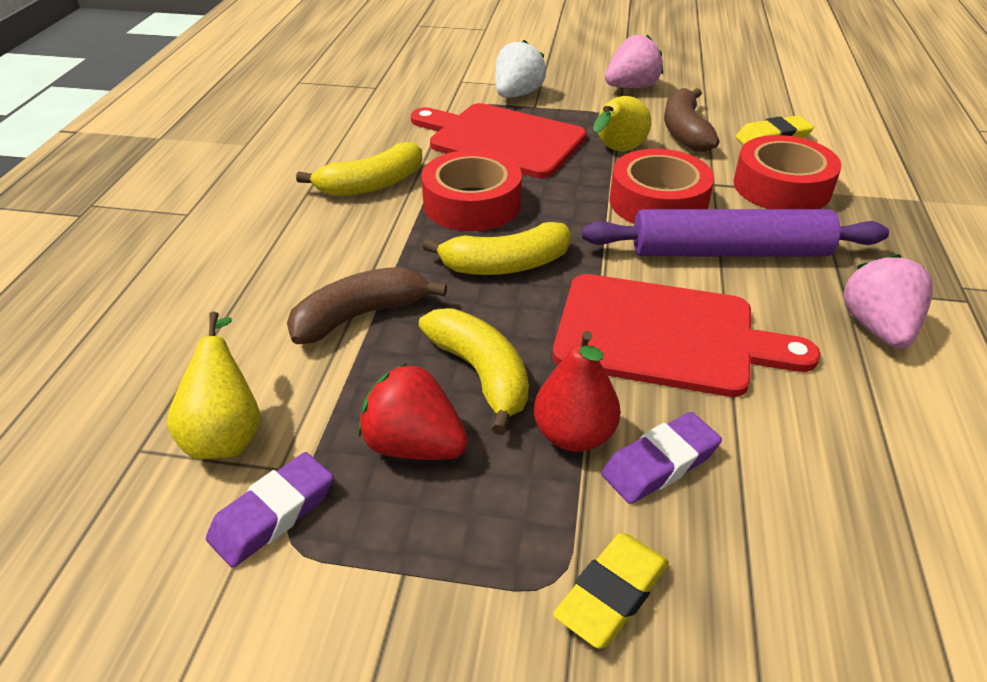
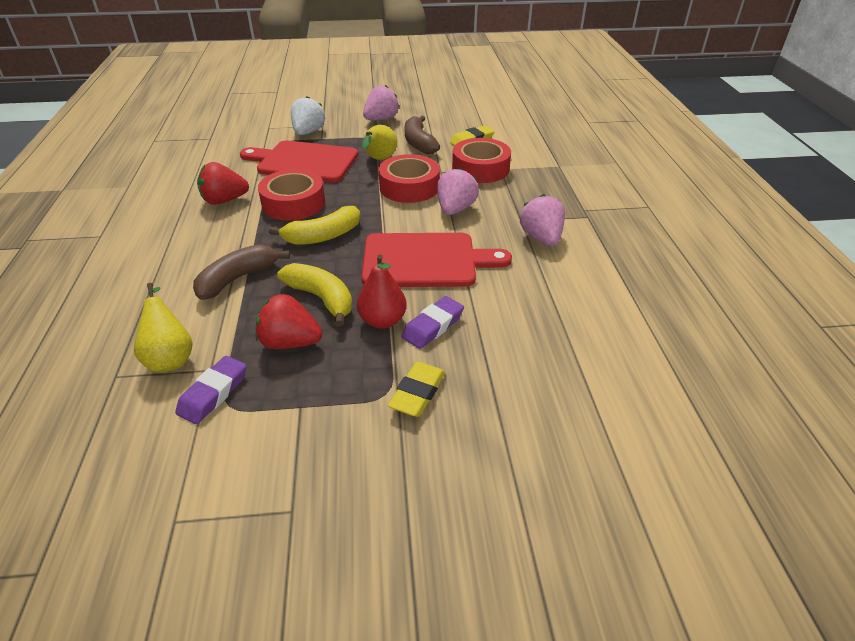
camera: 15 degrees left, 0 degrees up
yellow banana [296,142,422,197] -> red strawberry [197,162,249,205]
purple rolling pin [582,209,889,256] -> pink strawberry [437,168,479,215]

